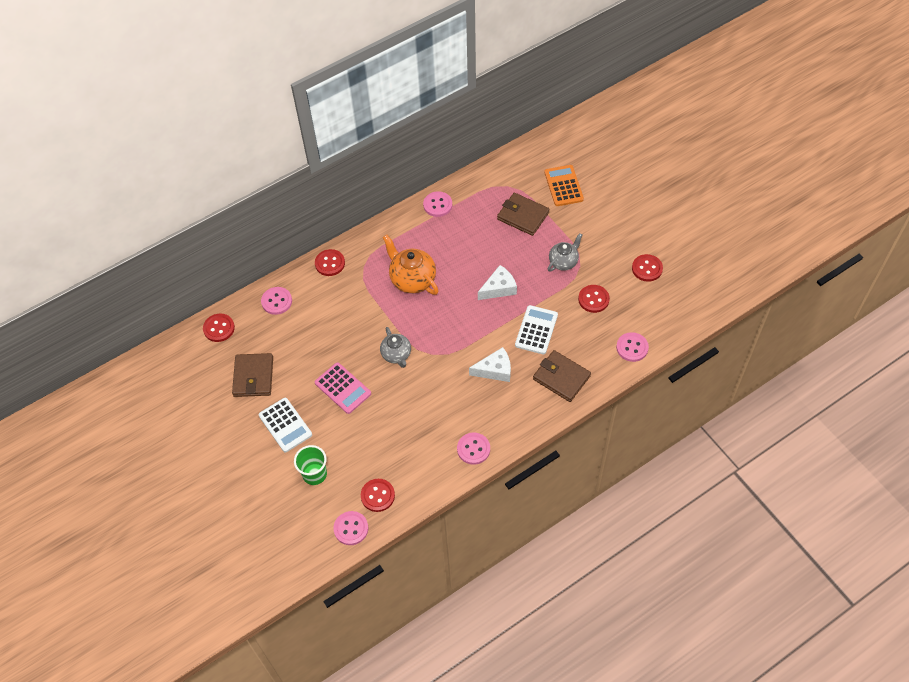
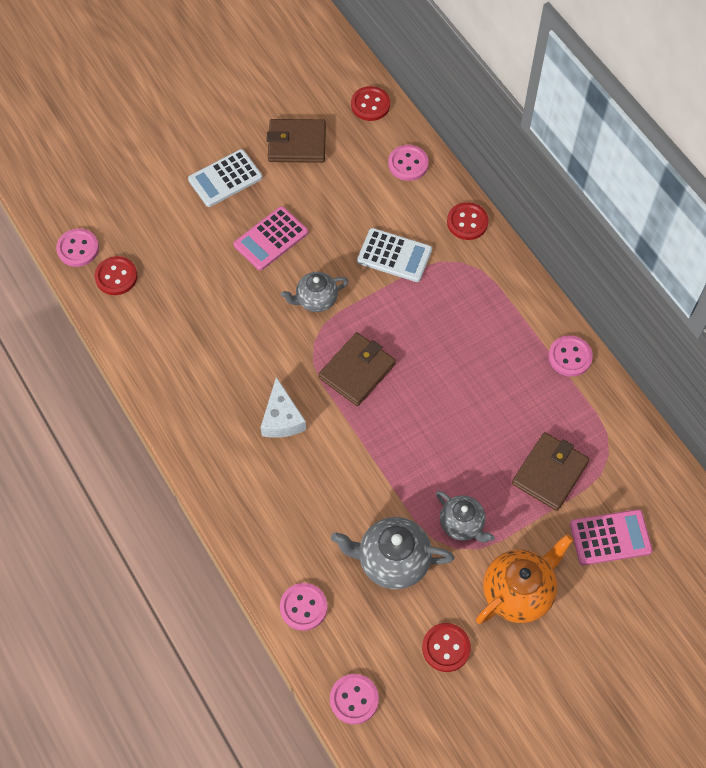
camera: 90 degrees right, 5 degrees up
green cup [294,445,327,485] -> none
orange teapot [383,234,438,295] -> orange teapot moved to [476,534,573,624]
pink button [457,433,490,465] -> pink button moved to [330,674,379,724]
white cheese [478,265,517,300] -> none
white calculator [515,305,558,354] -> white calculator moved to [357,228,432,282]
brown wallet [533,350,591,402] -> brown wallet moved to [318,332,396,406]
orange calculator [544,165,584,206] -> pink calculator [570,509,653,565]
red button [578,285,610,313] -> grey teapot [331,517,454,589]

